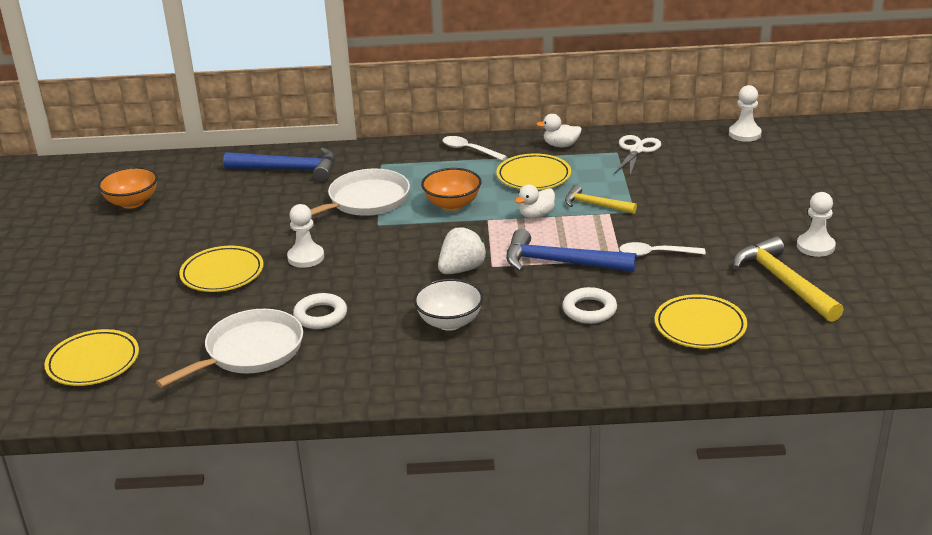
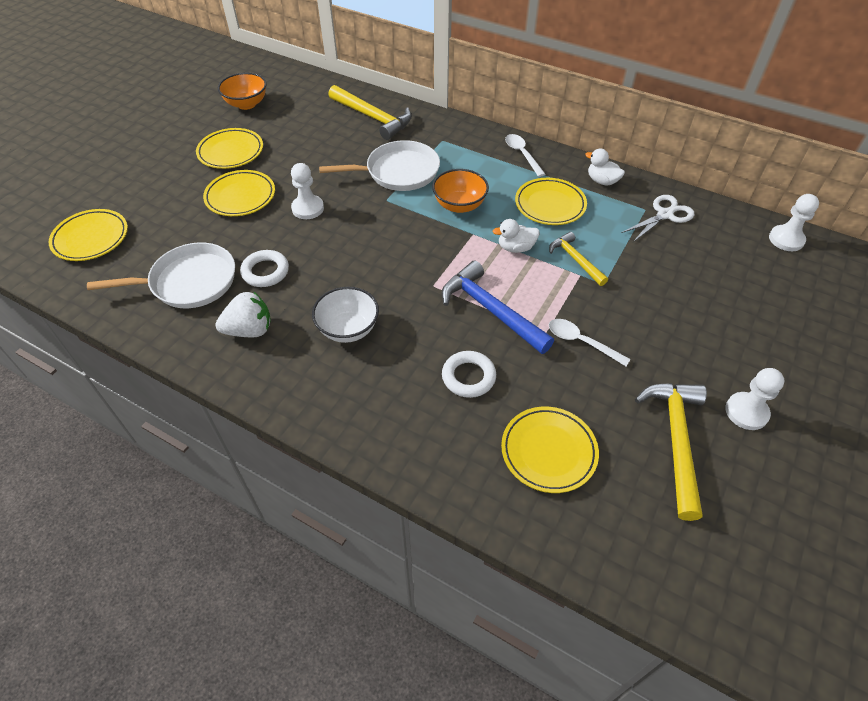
camera: 30 degrees right, 20 degrees up
blue hammer [223,148,335,182] -> yellow hammer [328,85,412,140]
white strawberry [438,227,487,274] -> white strawberry moved to [215,291,271,337]
none -> yellow plate [196,128,263,169]

